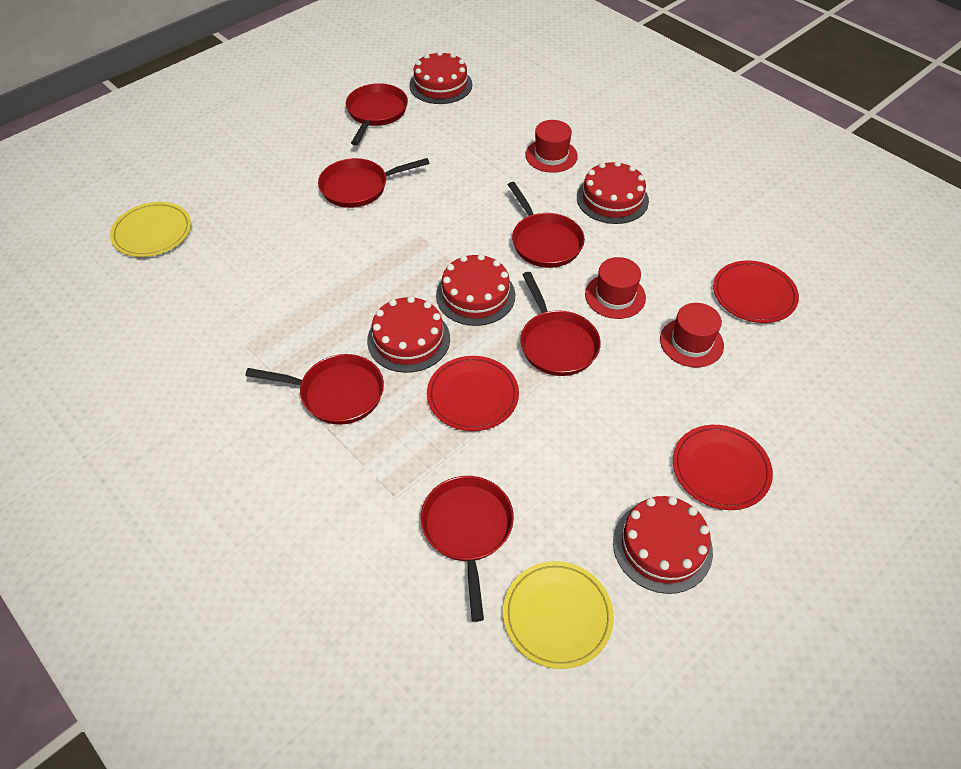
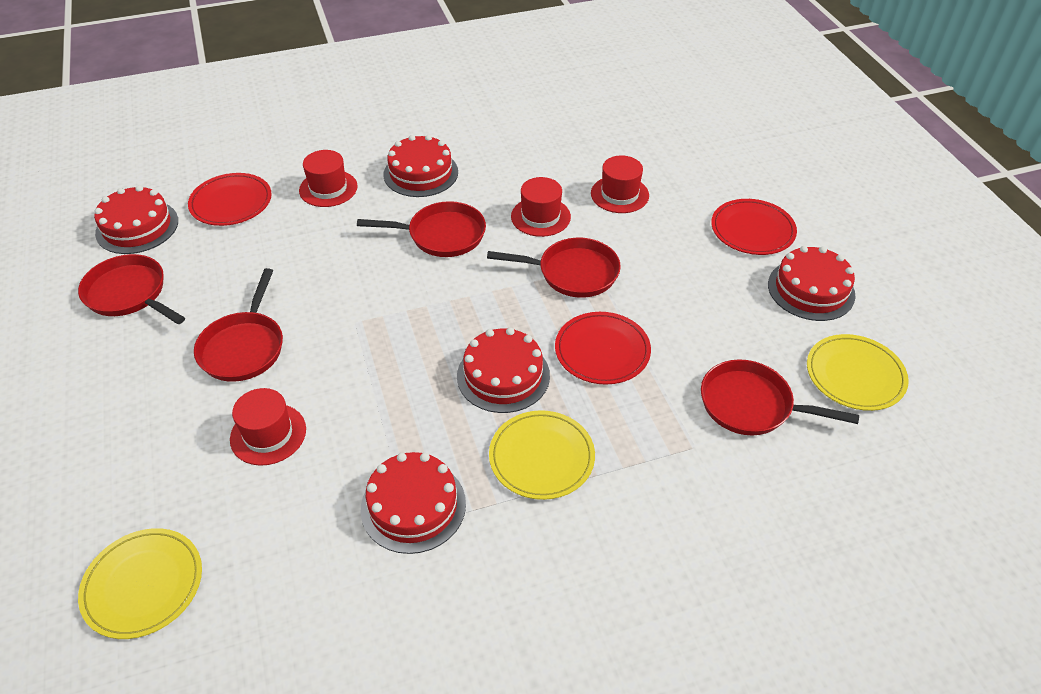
camera: 65 degrees left, 5 degrees down
red pan [245,354,384,425] -> yellow plate [489,410,595,500]
red cake [436,254,515,326] -> red cake moved to [361,452,466,554]
red plate [713,260,799,323] -> red plate moved to [188,173,272,226]
none -> red hat [230,388,306,466]

